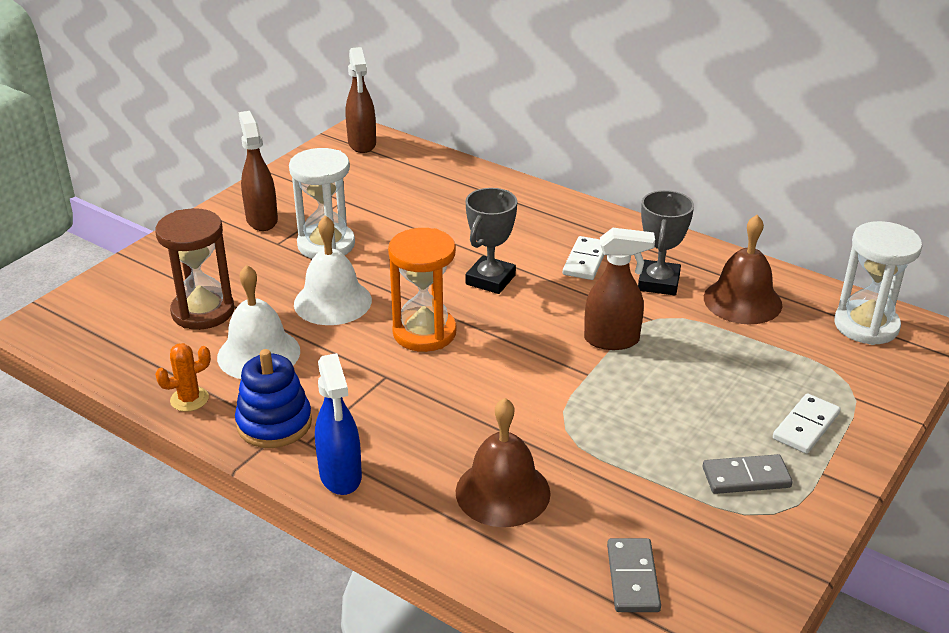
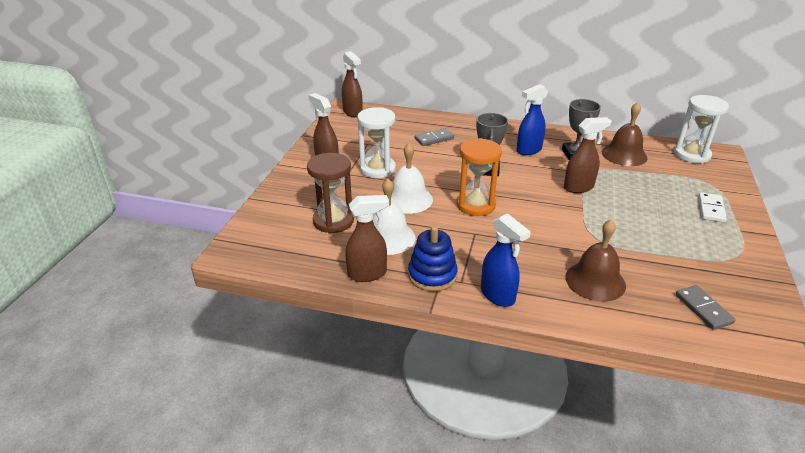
camera: 20 degrees left, 0 degrees up
orange cactus [155,343,211,412] -> brown spray bottle [345,195,389,282]
white domino [563,236,604,280] -> blue spray bottle [516,84,548,155]
grey domino [703,454,792,494] -> grey domino moved to [415,128,454,146]

